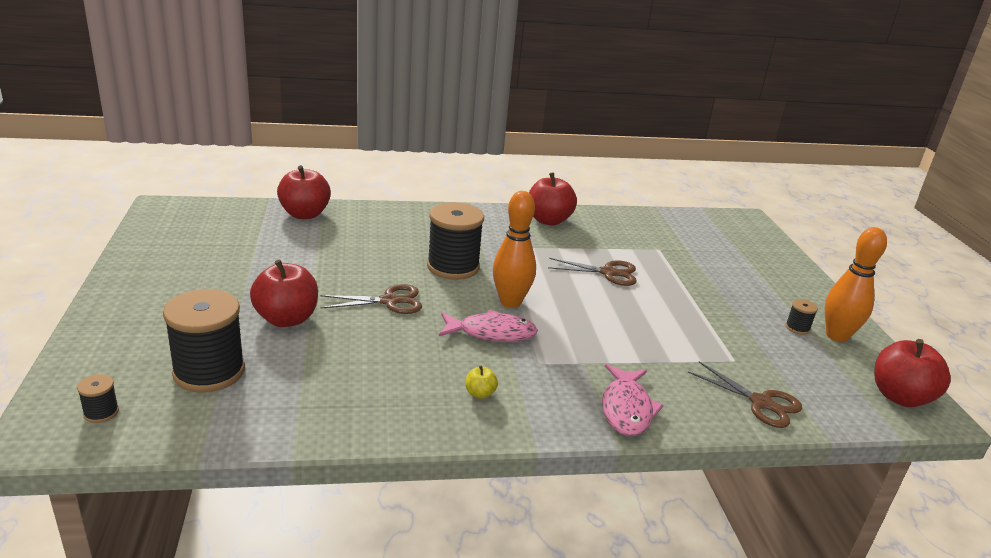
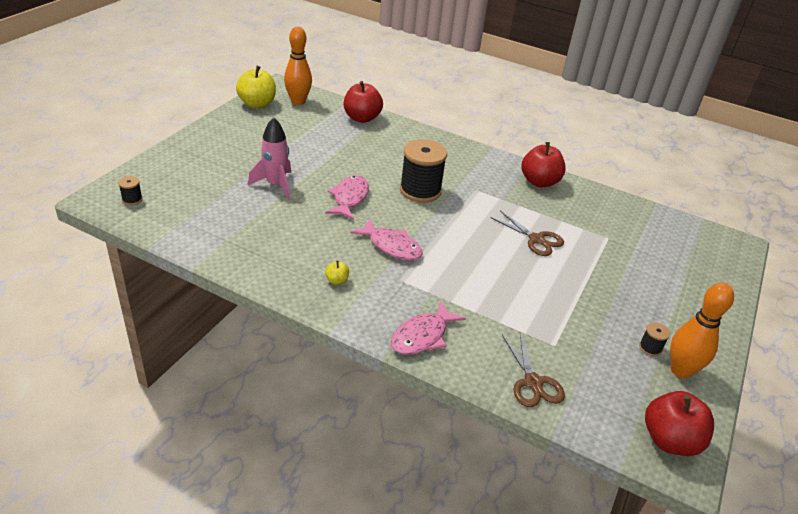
camera: 35 degrees right, 10 degrees up
black spool [163,289,245,393] -> none
red apple [250,259,318,327] -> pink rocket [248,117,291,199]
brown scissors [320,284,422,314] -> pink fish [325,175,369,220]
orange bowling pin [493,191,536,308] -> orange bowling pin moved to [284,27,312,105]
none -> yellow apple [236,66,276,108]

